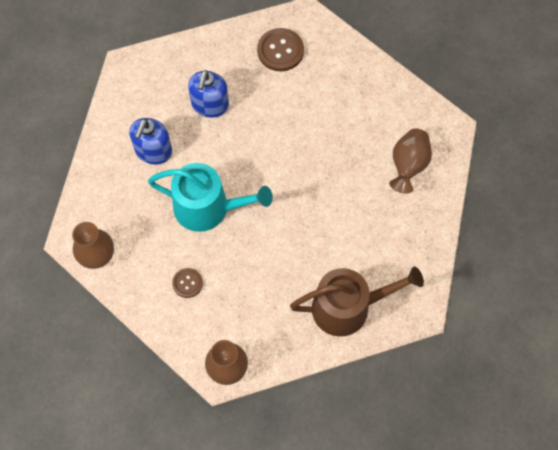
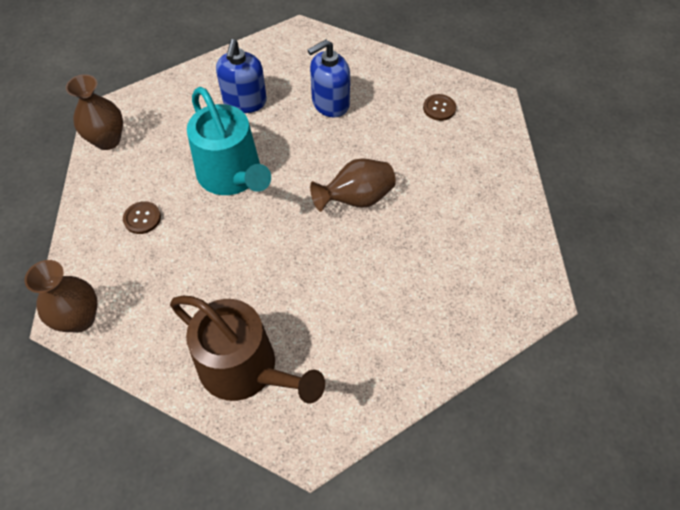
camera: 45 degrees right, 10 degrees down
blue soap dispenser [129,118,172,165] -> blue soap dispenser turned 60 degrees counterclockwise [216,39,267,113]
brown button [257,28,304,71] -> brown button [423,94,456,121], size x0.59
brown vase [389,128,432,194] -> brown vase moved to [310,158,396,212]

